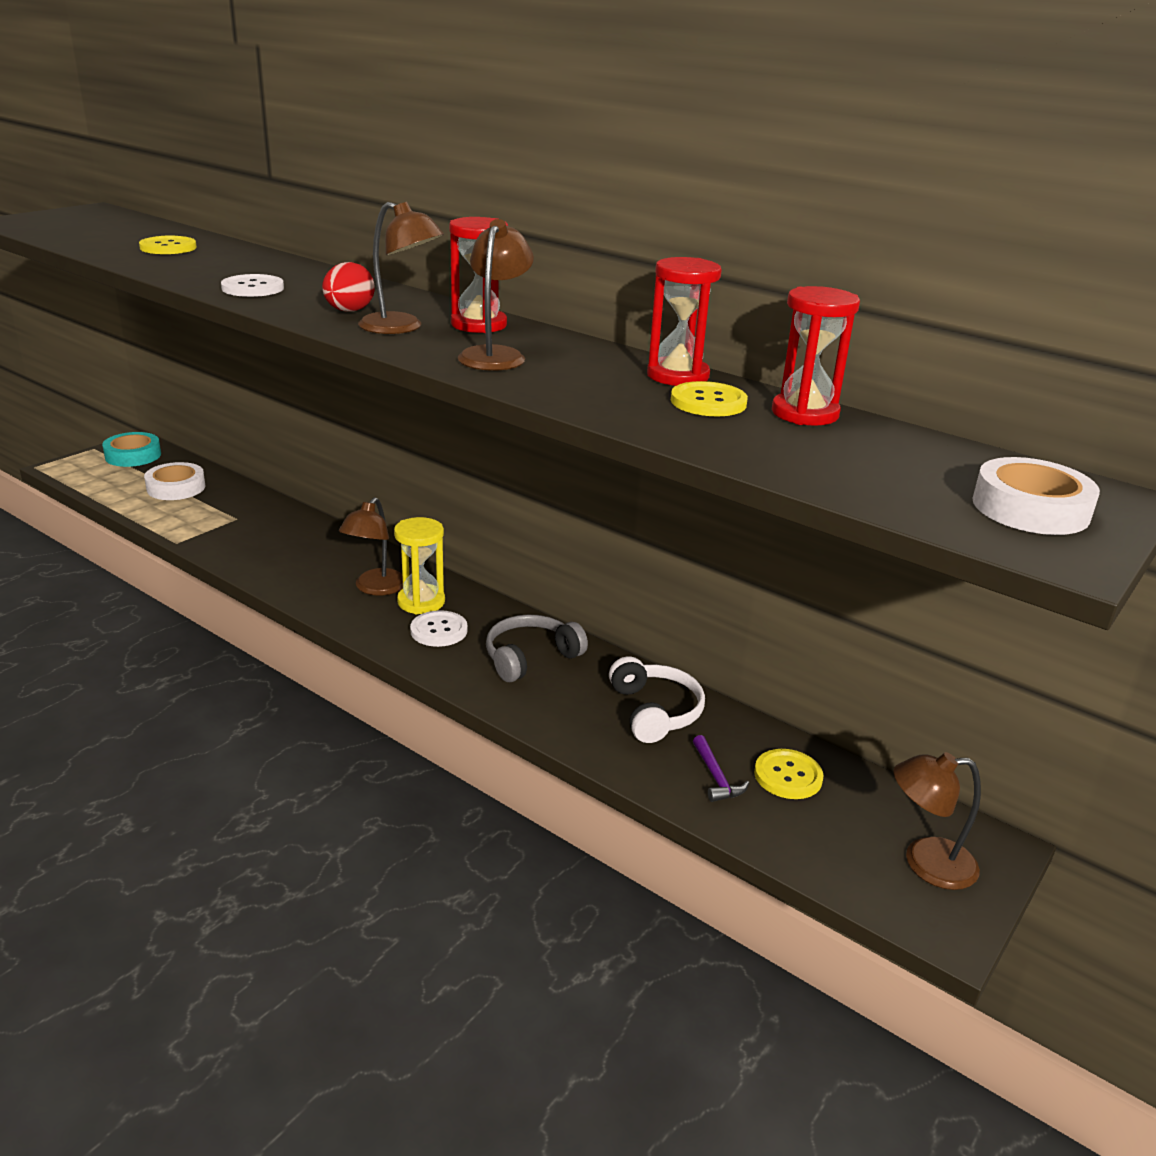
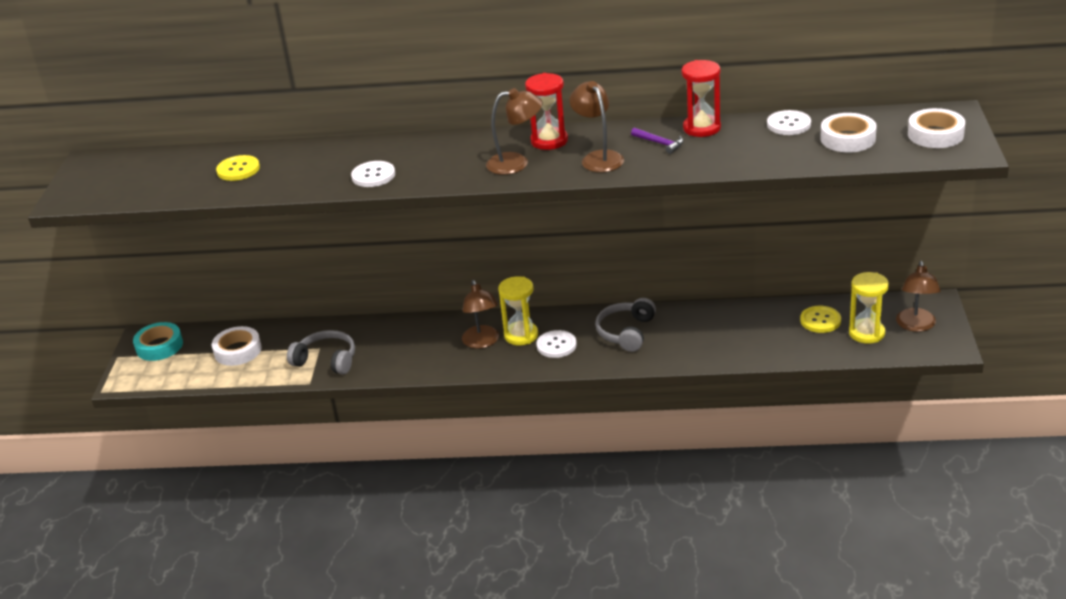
camera: 30 degrees left, 5 degrees up
red egg [322,262,375,312] -> none
white headphones [609,656,705,743] -> none
yellow button [671,381,748,416] -> none
purple hammer [693,735,749,802] -> purple hammer moved to [631,128,684,154]
red hourglass [772,286,860,426] -> white button [767,110,811,135]
brown lamp [894,752,981,890] -> brown lamp turned 45 degrees counterclockwise [896,261,941,332]
none -> grey headphones [287,330,355,375]
none -> white tape [820,113,877,152]
none -> yellow hourglass [849,272,889,344]

